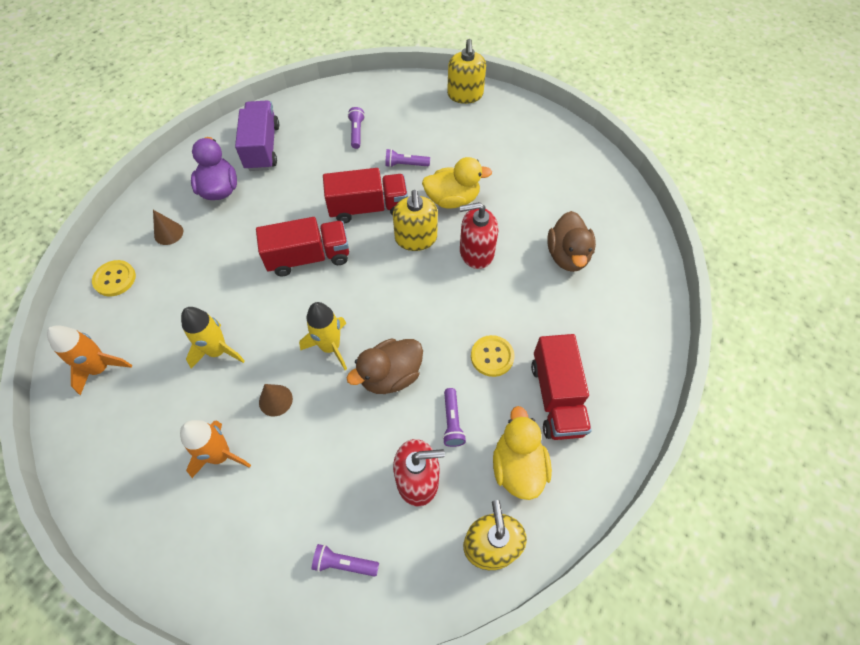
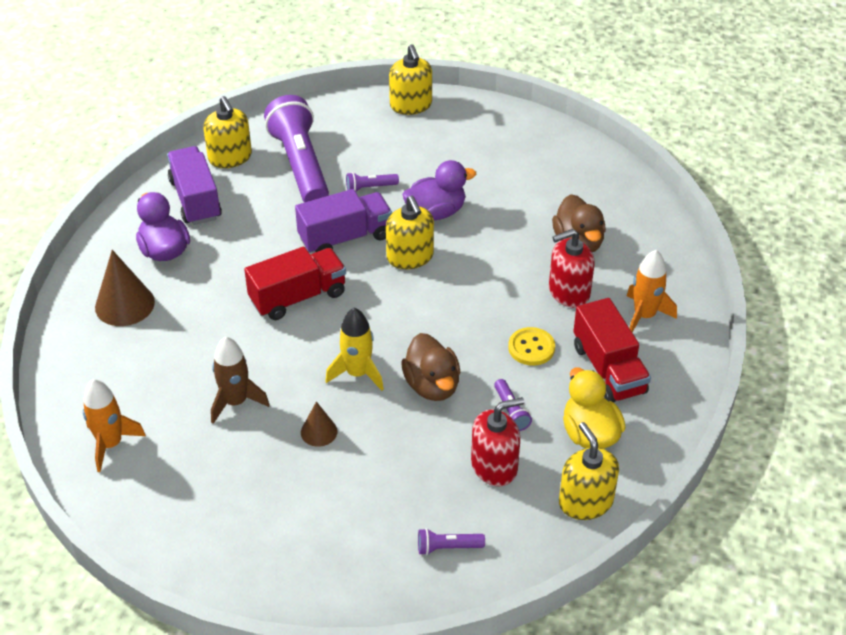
camera: 15 degrees left, 15 degrees down
yellow button [92,260,136,297] -> none
brown cone [153,210,183,245] -> brown cone [95,250,155,326], size x1.75
orange rocket [180,420,251,478] -> orange rocket moved to [627,250,677,332]
yellow rocket [181,307,245,369] -> brown rocket [211,336,270,424]
red truck [323,168,408,223] -> purple truck [295,189,392,253]
brown duck [347,339,423,394] -> brown duck turned 60 degrees counterclockwise [401,333,460,401]
purple flashlight [348,107,365,149] -> purple flashlight [264,95,329,202], size x2.47
yellow duck [422,157,492,209] -> purple duck [403,160,476,221]
red soap dispenser [460,202,498,269] -> red soap dispenser moved to [549,229,594,308]
none -> yellow soap dispenser [204,96,252,168]

